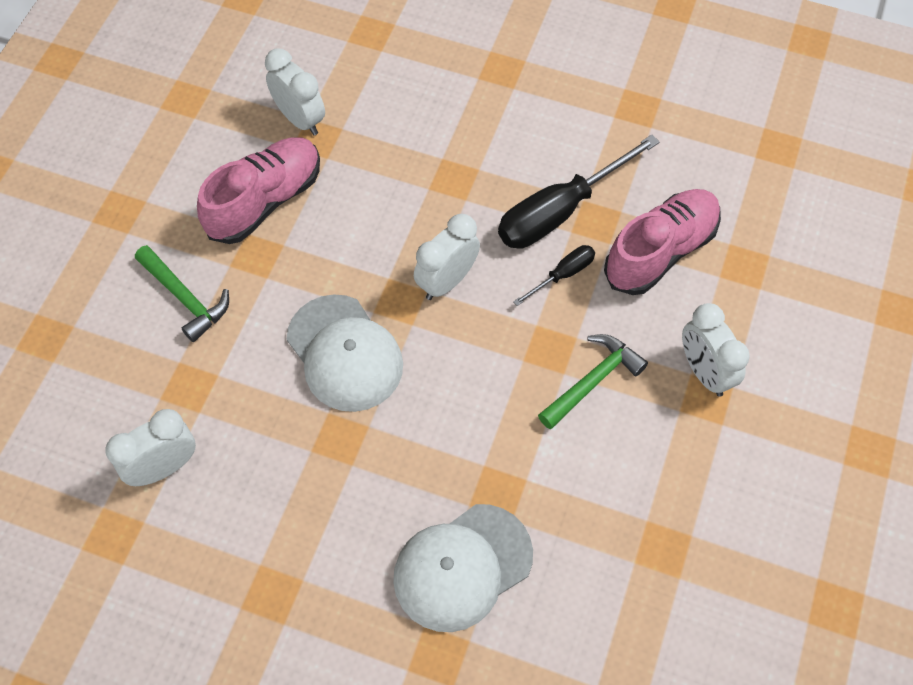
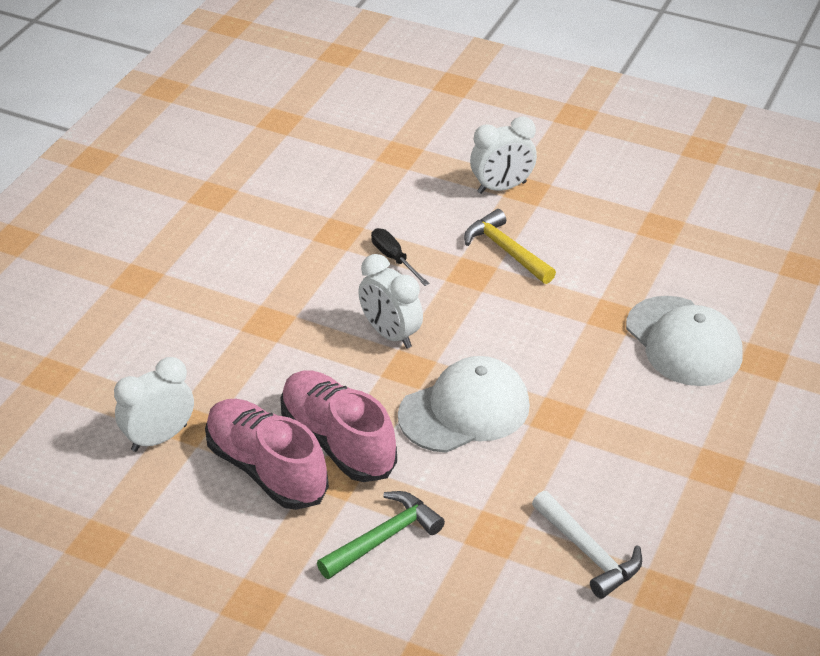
camera: 85 degrees left, 20 degrees down
white clock [105,409,196,486] -> white hammer [532,491,642,599]
black screwdriver [498,135,660,249] -> none
green hammer [538,334,648,429] -> yellow hammer [464,209,556,284]
pink shoe [604,189,721,295] -> pink shoe moved to [280,370,397,482]

